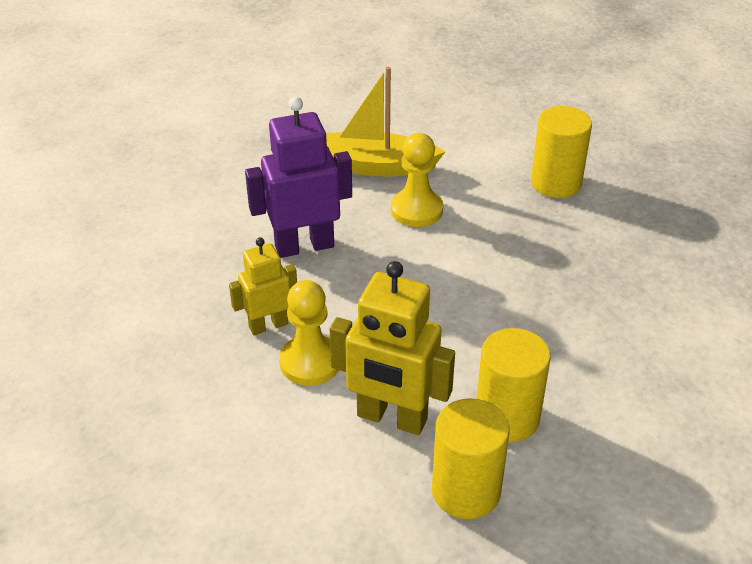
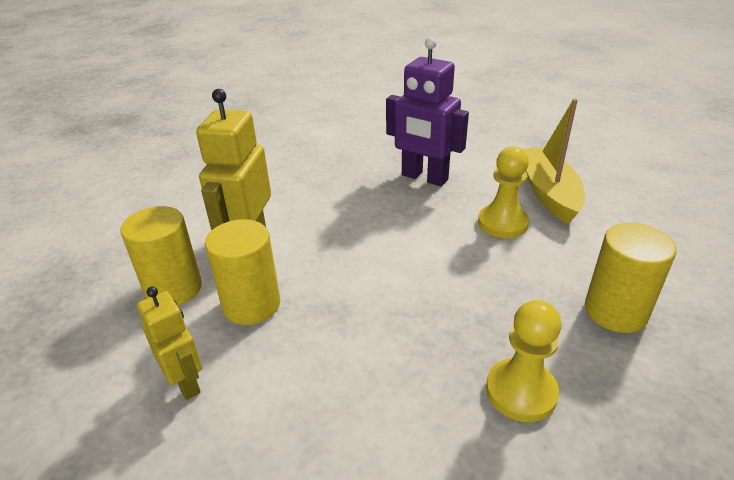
camera: 80 degrees right, 5 degrees down
yellow robot [229,237,297,335] -> yellow robot moved to [137,287,202,400]
purple robot [245,97,352,258] -> purple robot turned 150 degrees clockwise [386,37,469,186]
yellow pawn [279,280,339,385] -> yellow pawn moved to [486,300,562,422]

